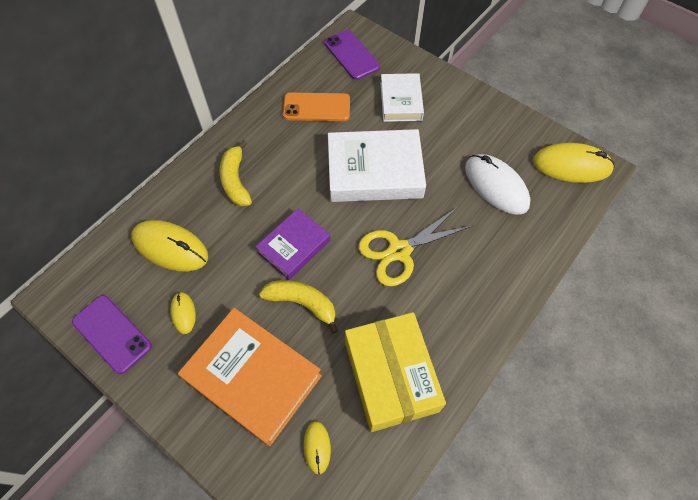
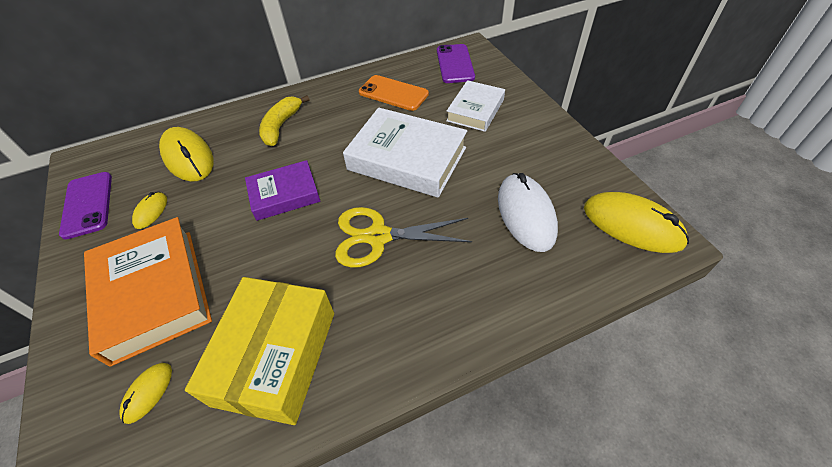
camera: 30 degrees right, 10 degrees down
yellow banana [259,280,338,334] -> none

